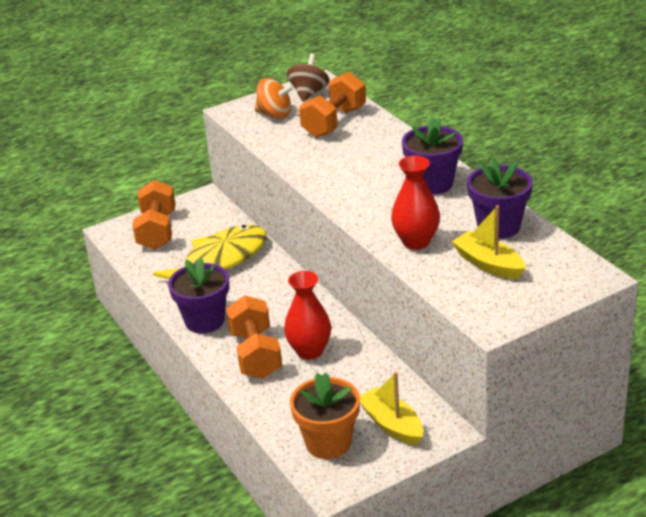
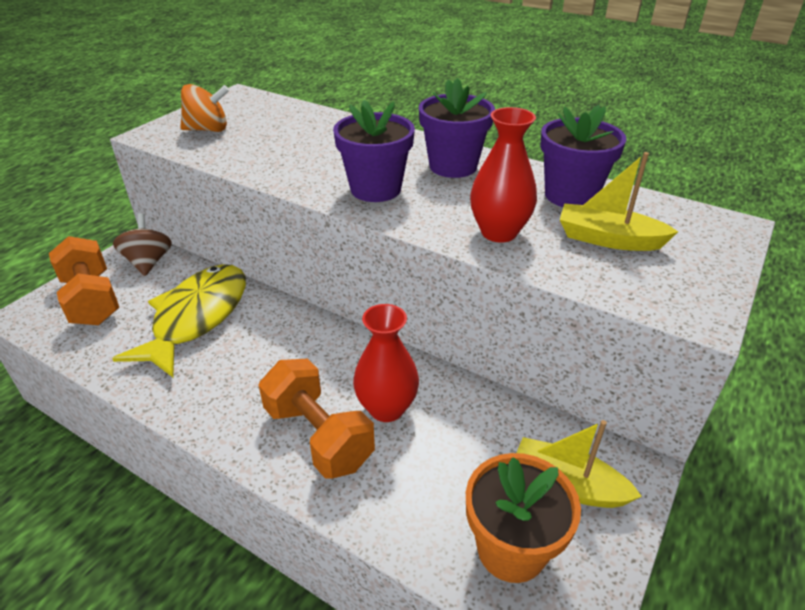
camera: 30 degrees left, 5 degrees up
purple flower pot [168,257,229,333] -> purple flower pot moved to [333,100,415,202]
brown spinning top [287,53,330,102] -> brown spinning top moved to [113,213,172,276]
orange dumbbell [299,72,366,138] -> none

